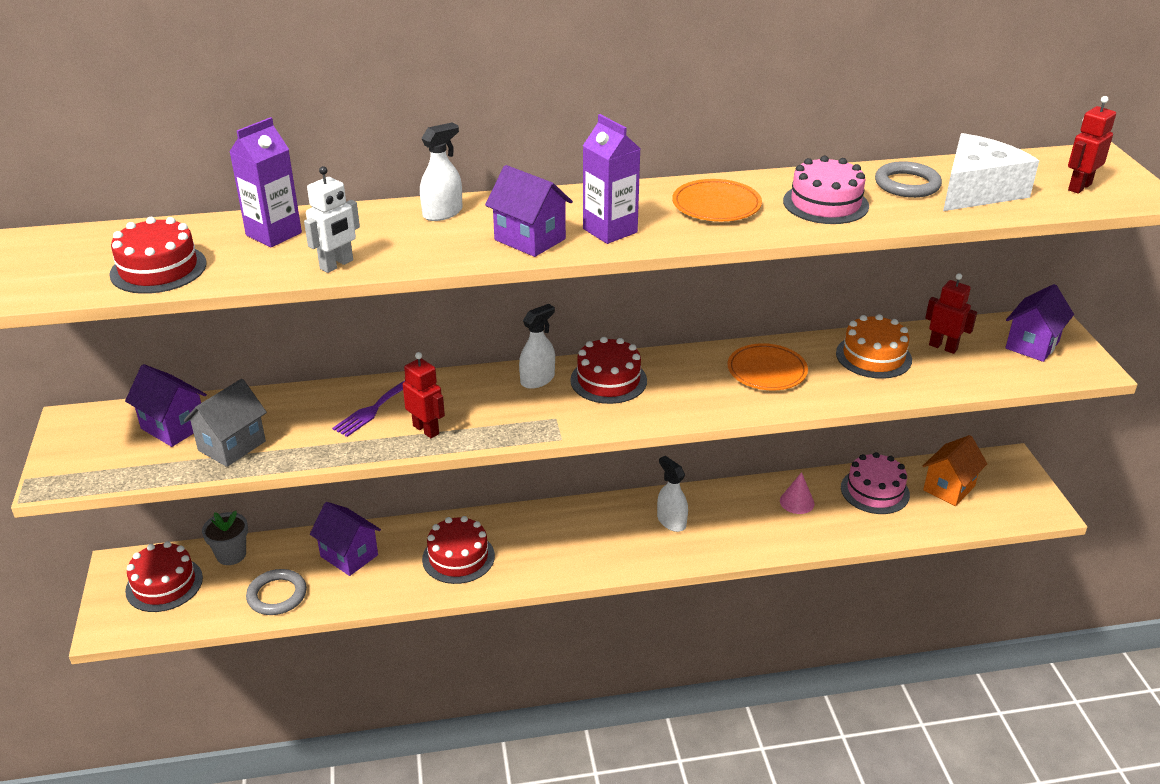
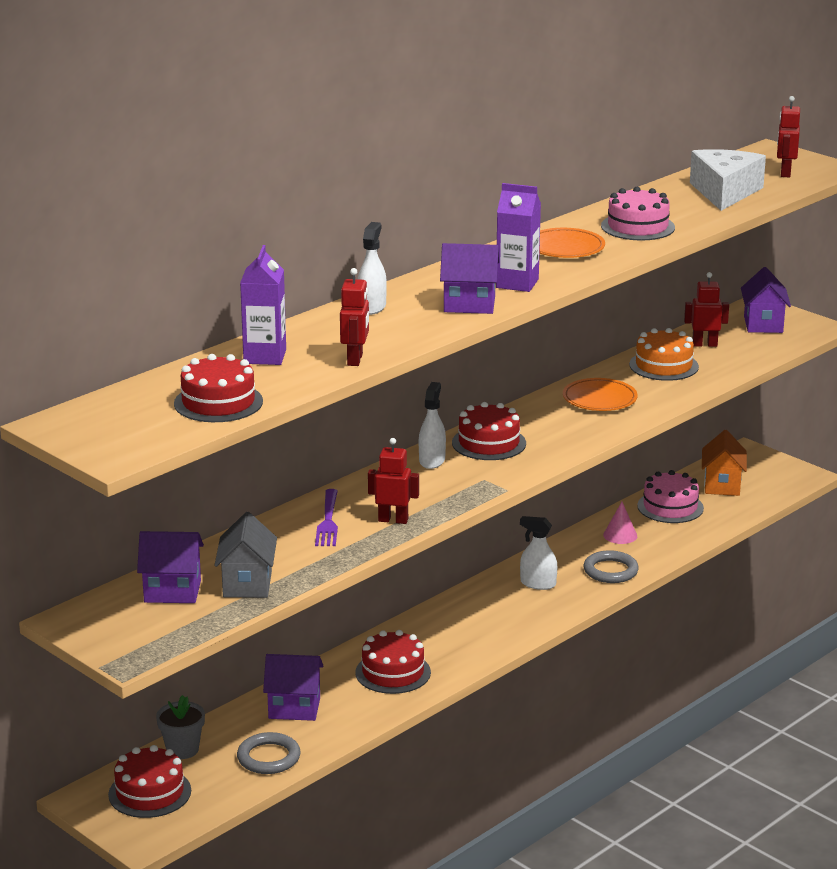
camera: 35 degrees left, 10 degrees down
white robot [304,166,360,273] -> red robot [340,268,369,366]
grey ring [875,161,942,198] -> grey ring moved to [584,550,639,583]

